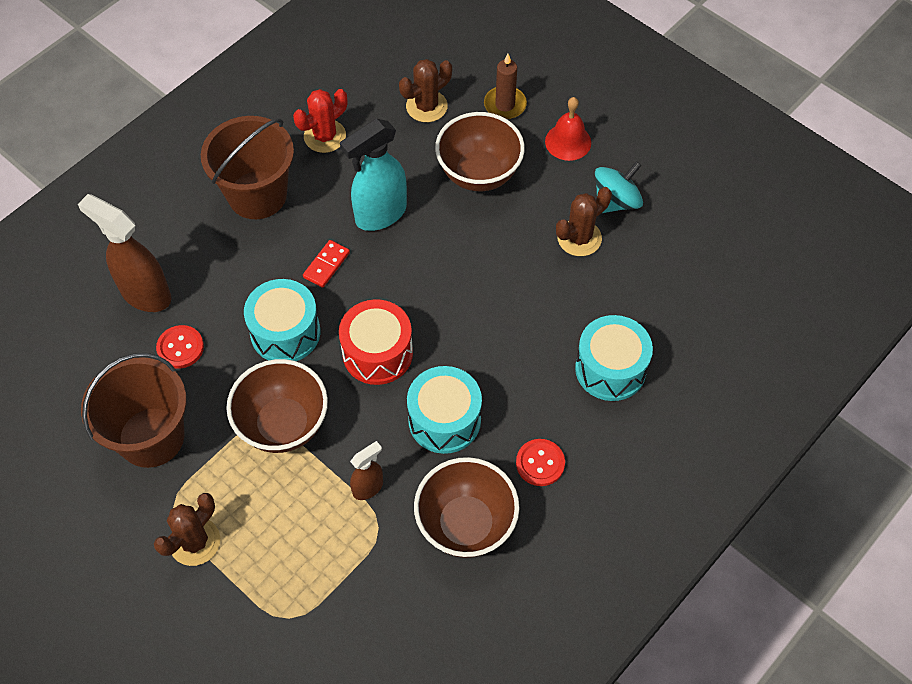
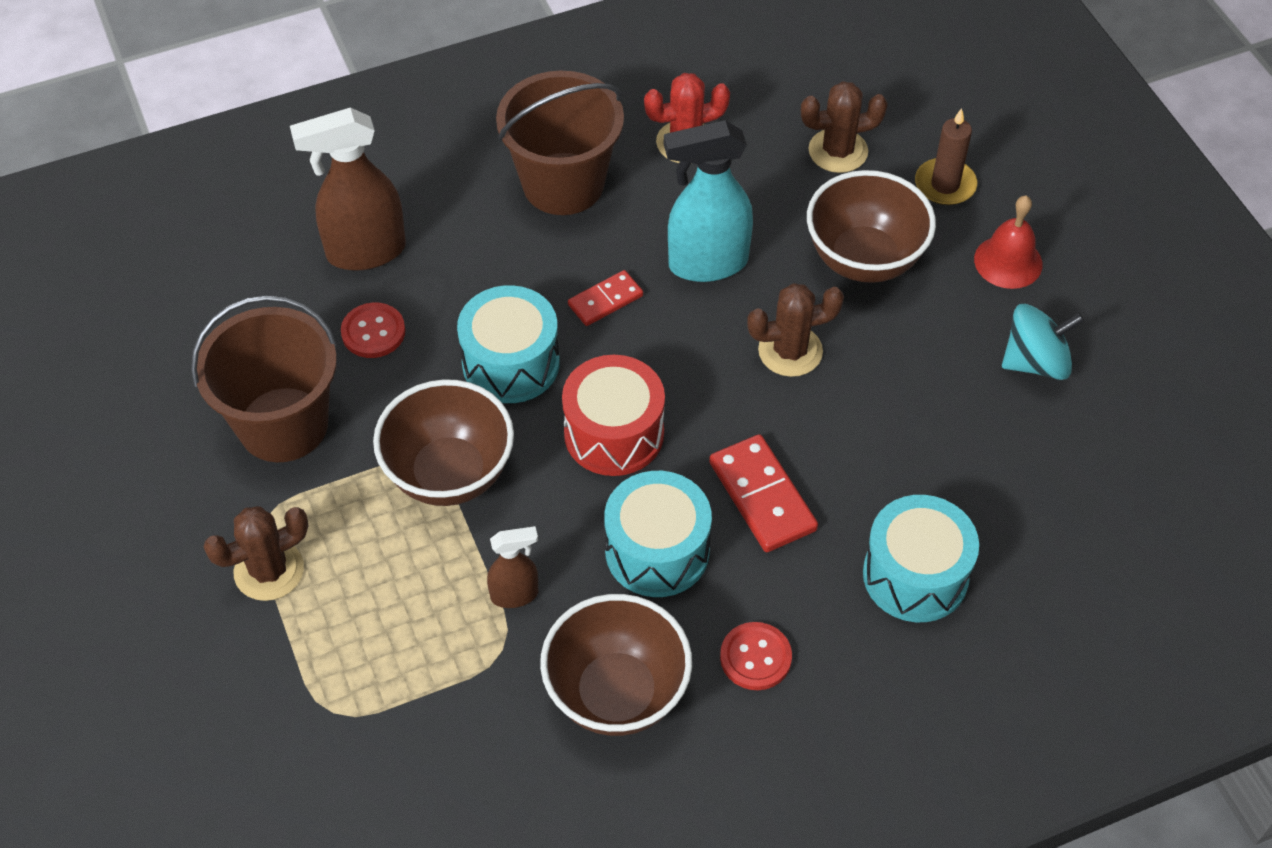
camera: 25 degrees right, 5 degrees down
brown spray bottle [78,194,171,312] -> brown spray bottle turned 75 degrees counterclockwise [290,107,406,271]
brown cactus [556,187,612,256] -> brown cactus moved to [747,283,844,377]
none -> red domino [709,434,818,552]

